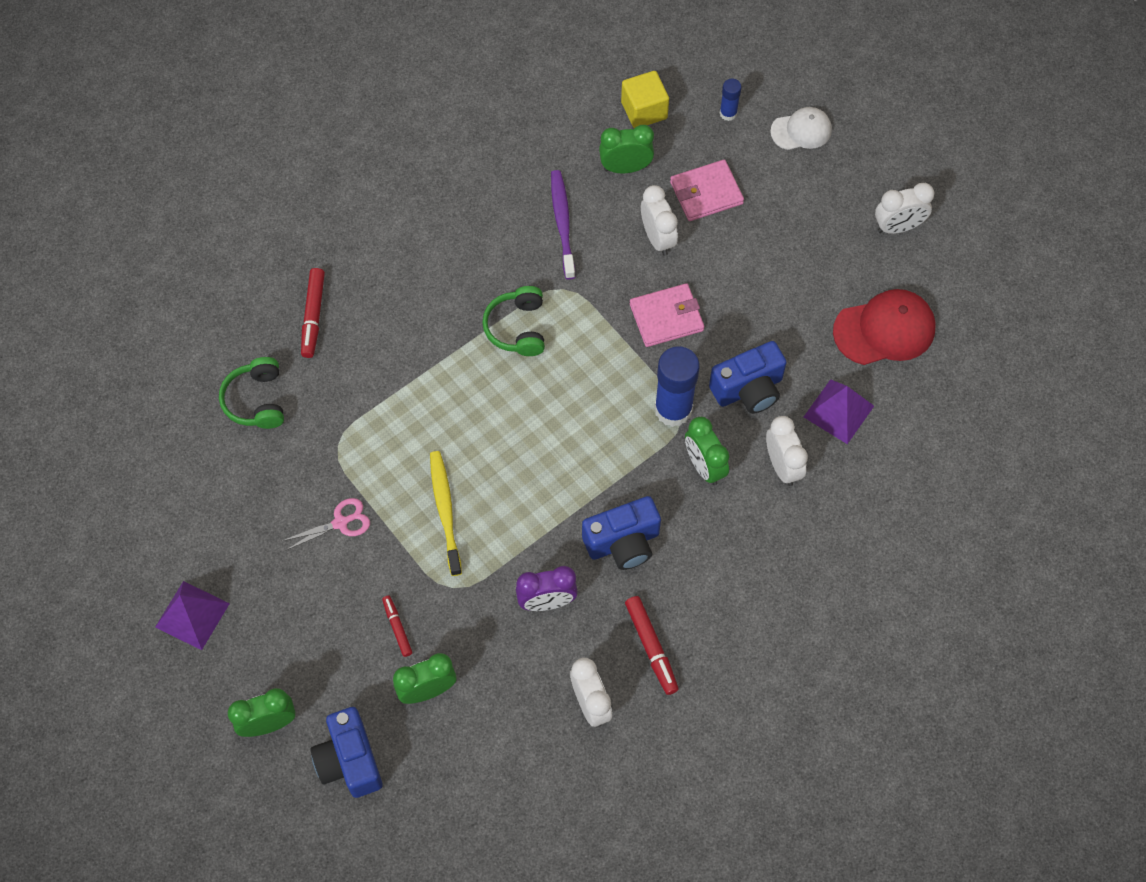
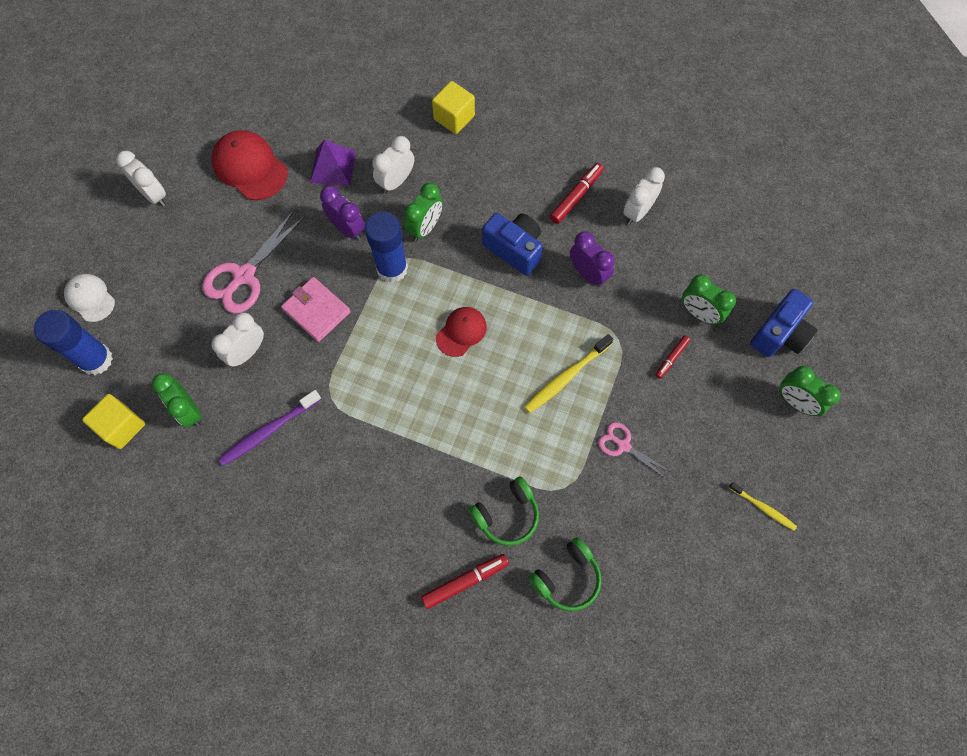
camera: 120 degrees left, 5 degrees up
purple pyramid [155,581,230,650] -> yellow toothbrush [729,482,797,531]
green headphones [482,286,545,356] -> green headphones moved to [468,476,539,546]
pink wallet [670,160,744,221] -> none
blue camera [709,341,787,414] -> purple clock [320,186,365,240]
blue glue stick [720,79,741,121] -> blue glue stick [34,310,113,375], size x2.00
none -> pink scissors [202,210,305,314]
none -> yellow cube [432,81,475,134]
none -> red cap [436,307,487,357]

